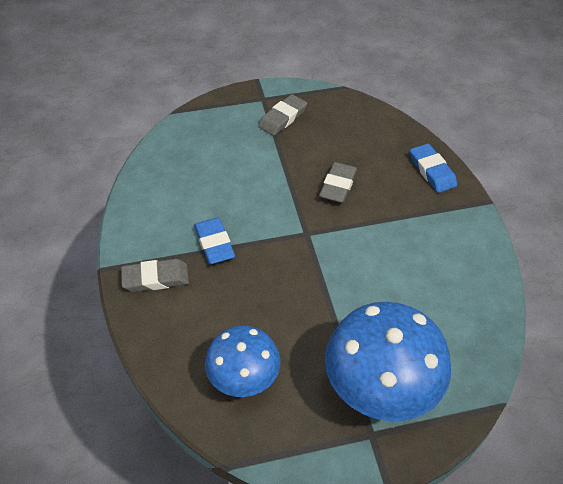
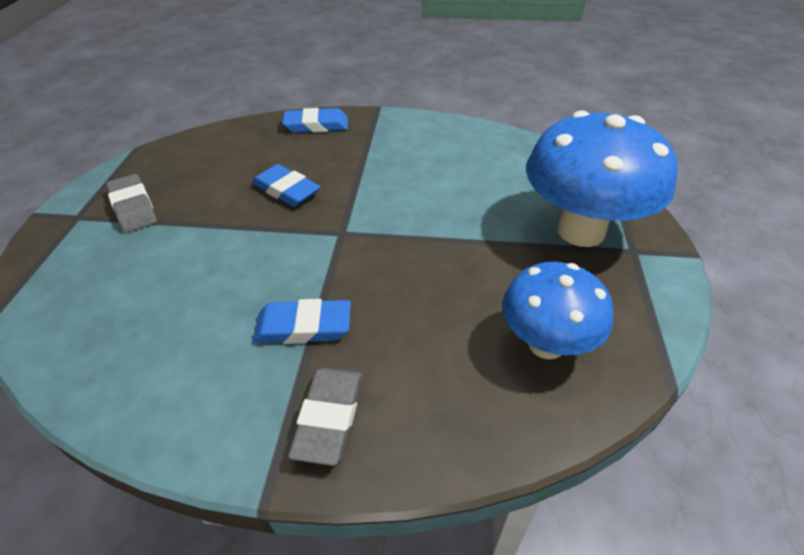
camera: 70 degrees left, 5 degrees down
grey eraser [319,162,357,203] -> blue eraser [252,164,321,207]

